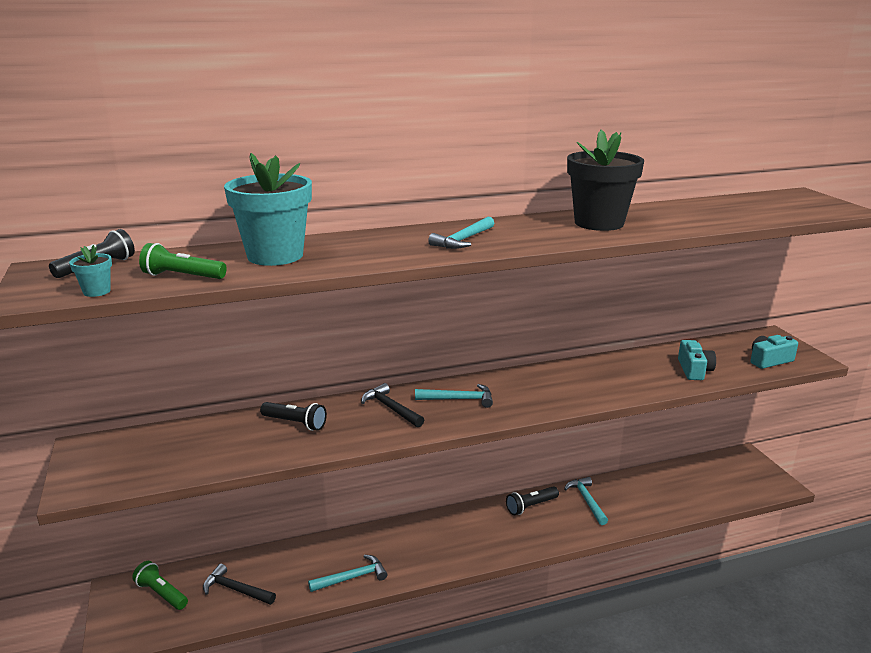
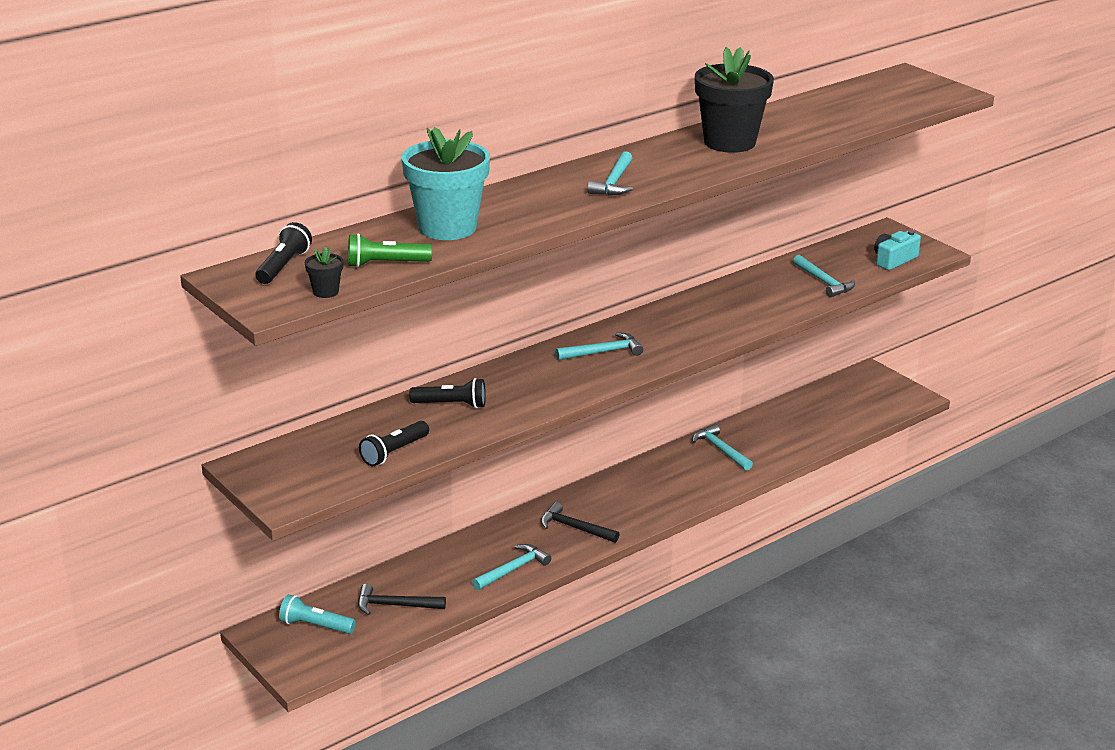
camera: 20 degrees left, 5 degrees up
turquoise flower pot [69,245,112,297] -> black flower pot [305,247,343,298]
green flashlight [132,561,188,610] -> turquoise flashlight [279,594,356,634]
black hammer [361,383,424,428] -> black hammer moved to [541,502,619,543]
black flashlight [506,486,559,515] -> black flashlight moved to [359,421,429,466]
turquoise camera [678,340,716,380] -> turquoise hammer [793,255,855,297]

